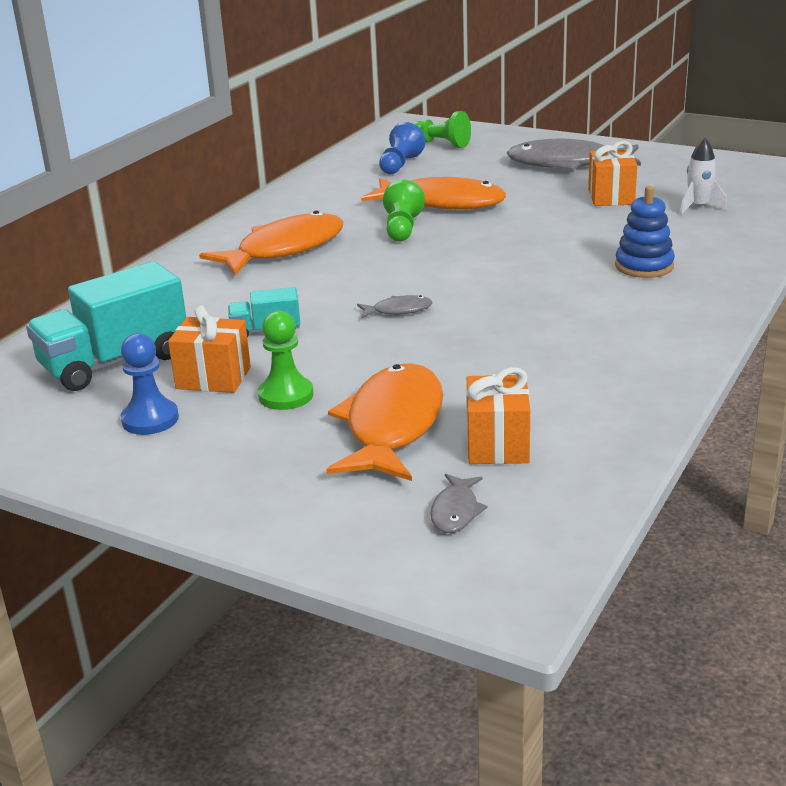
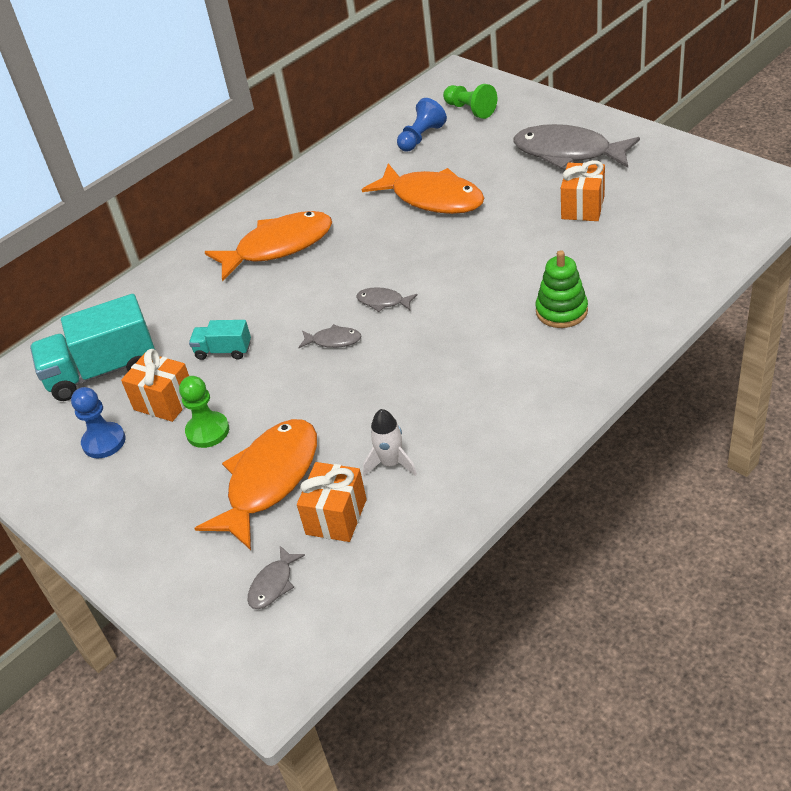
camera: 20 degrees right, 15 degrees up
green pawn [383,180,425,242] -> none
blue stacking toy [615,186,675,278] -> green stacking toy [536,250,588,328]
white rocket [680,138,727,215] -> white rocket moved to [363,409,417,476]
none -> grey fish [356,287,418,312]

